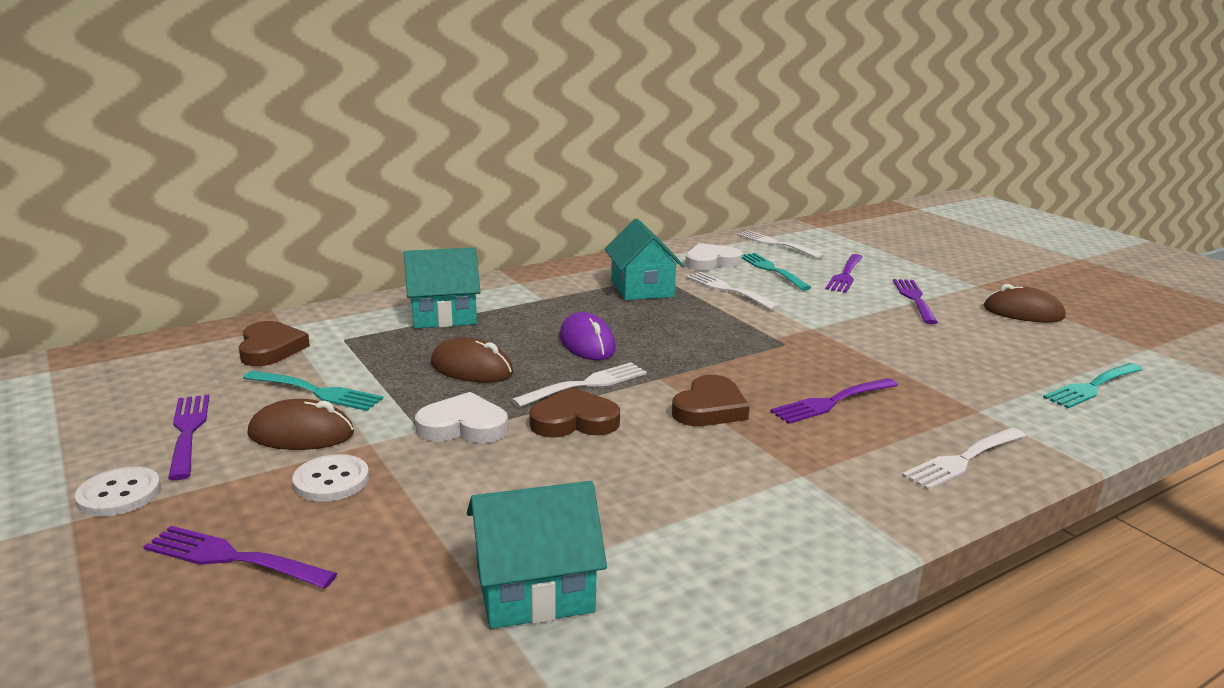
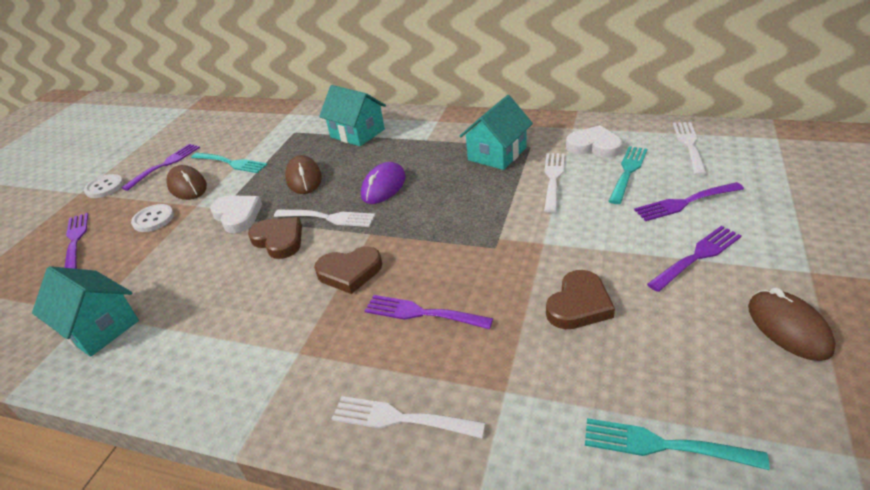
camera: 55 degrees right, 15 degrees up
brown heart [239,321,310,366] -> brown heart moved to [546,270,615,329]
turquoise fork [243,371,383,411] -> turquoise fork turned 45 degrees counterclockwise [191,153,268,173]

